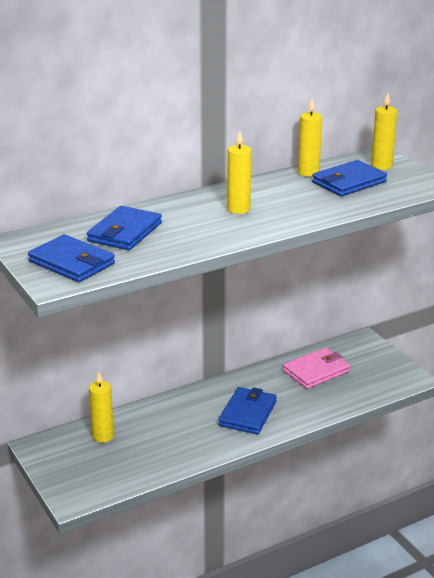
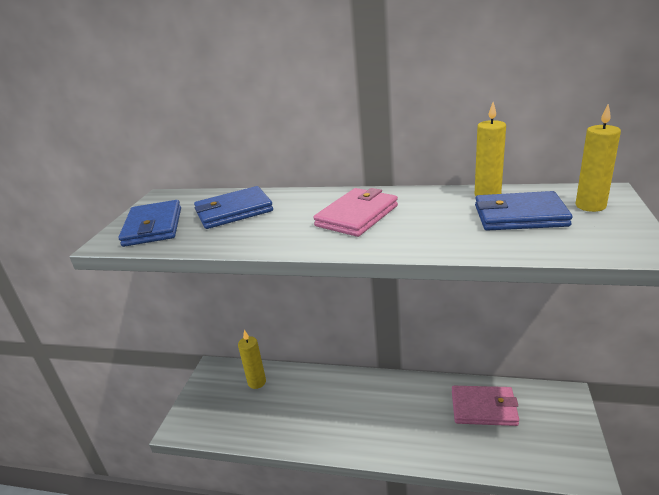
camera: 45 degrees right, 0 degrees up
blue wallet [218,387,277,435] -> none
yellow candle [227,131,251,214] -> pink wallet [313,188,398,237]

